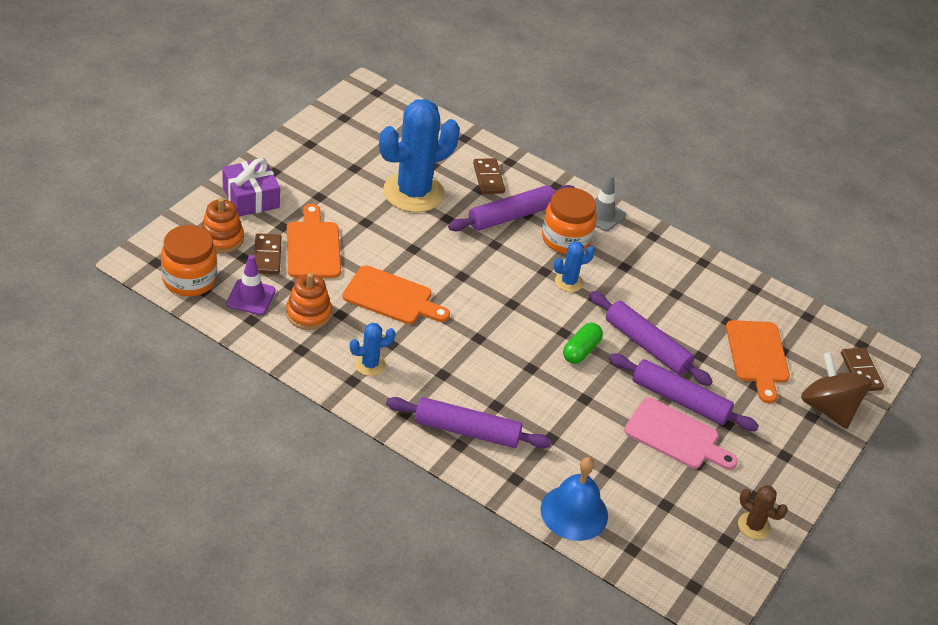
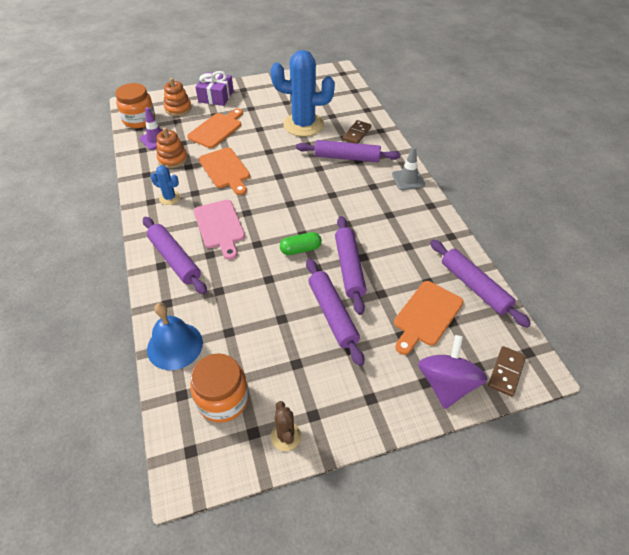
camera: 45 degrees right, 5 degrees up
brown domino [254,233,282,274] -> none
orange jar [542,187,597,254] -> orange jar moved to [190,353,249,423]
blue cactus [554,241,595,292] -> none
pink cutting board [624,398,738,470] -> pink cutting board moved to [194,200,245,260]
brown spinning top [801,352,872,429] -> purple spinning top [418,335,487,409]
none -> purple rolling pin [430,240,531,328]

